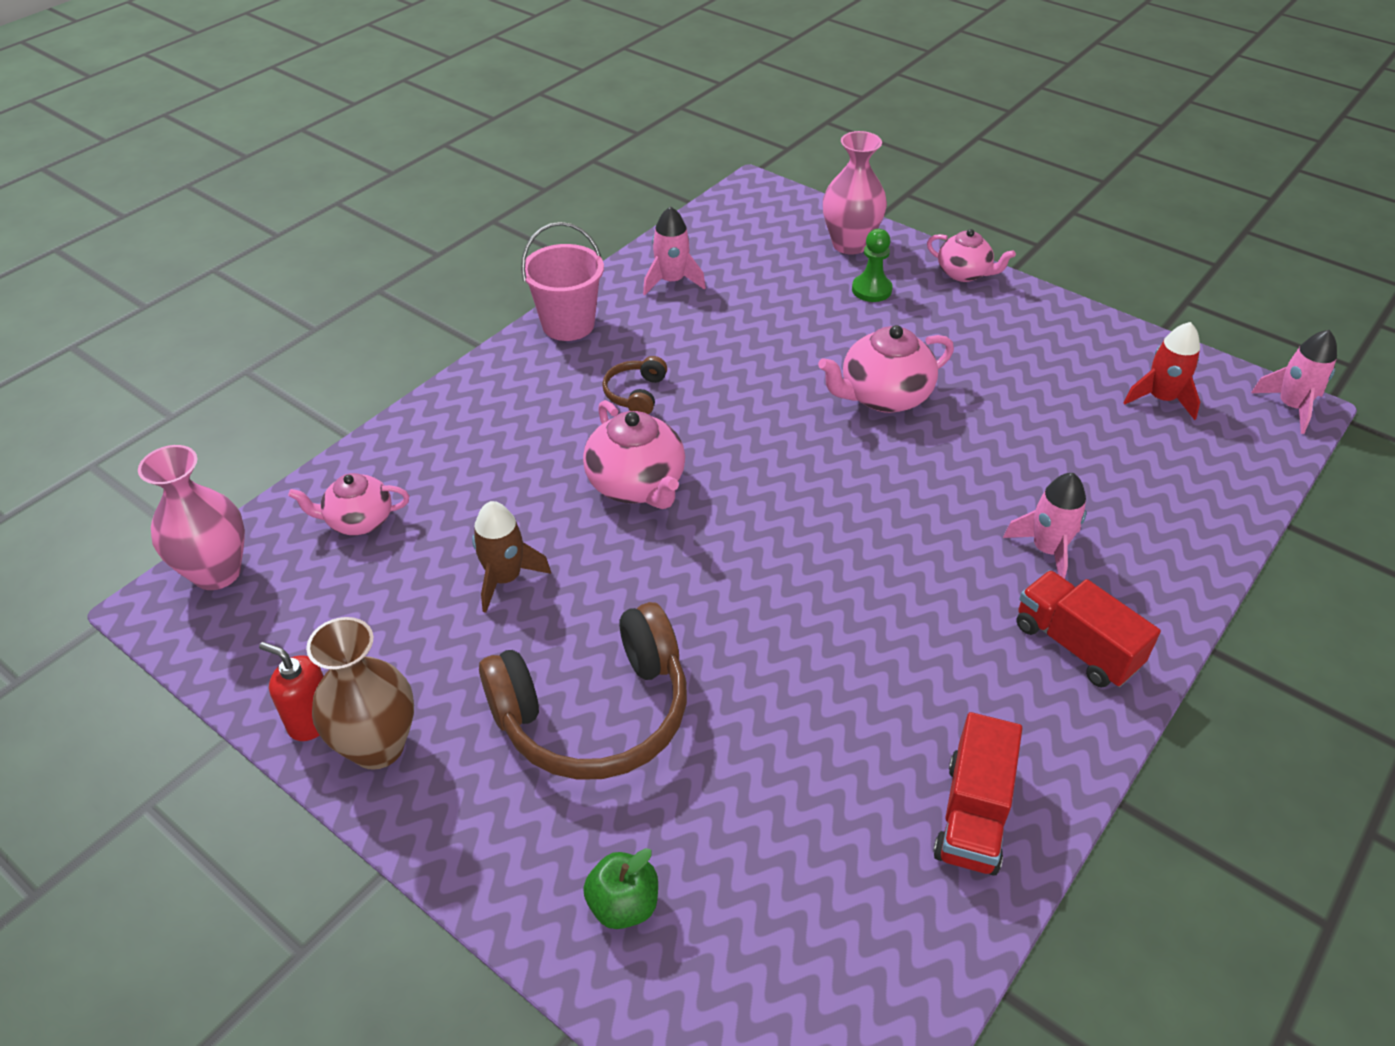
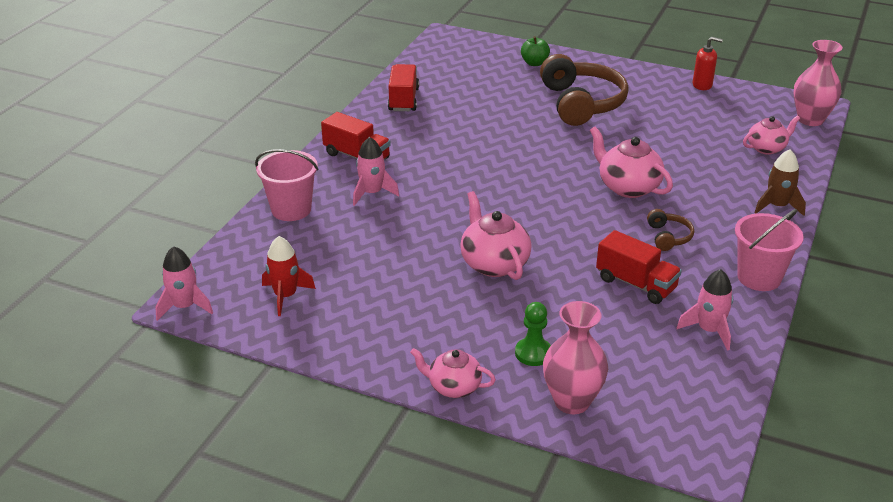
camera: 165 degrees right, 10 degrees down
brown vase [306,617,414,770] -> none
brown rocket [472,501,551,613] -> brown rocket moved to [754,149,806,216]
brown headphones [479,602,687,780] -> brown headphones turned 120 degrees clockwise [540,54,629,126]
pink teapot [818,325,954,413] -> pink teapot turned 75 degrees counterclockwise [460,191,532,280]
none -> pink bucket [255,149,318,221]
none -> red truck [596,230,682,304]

